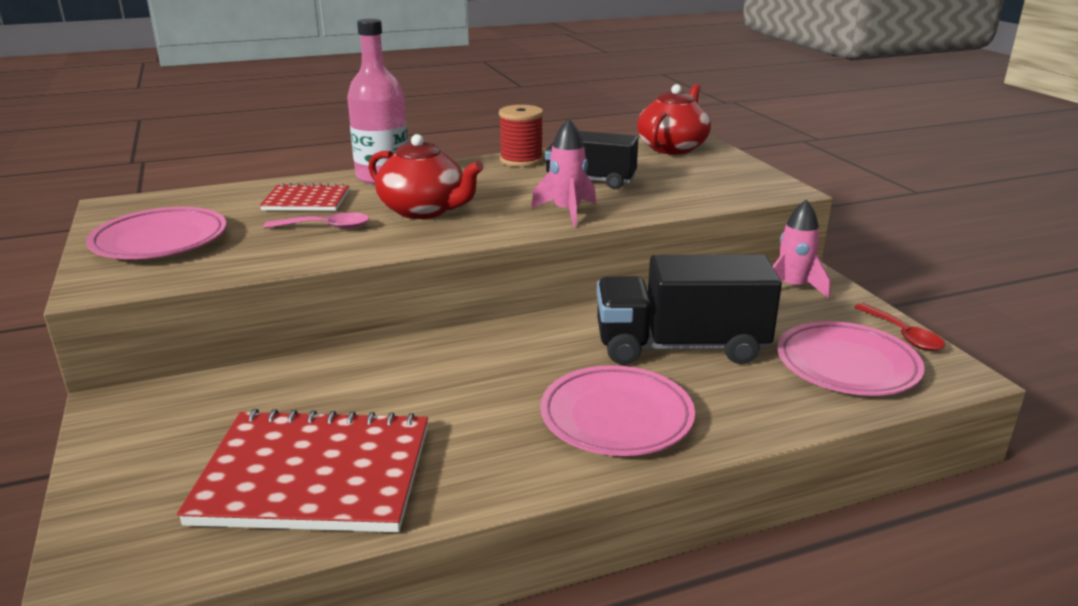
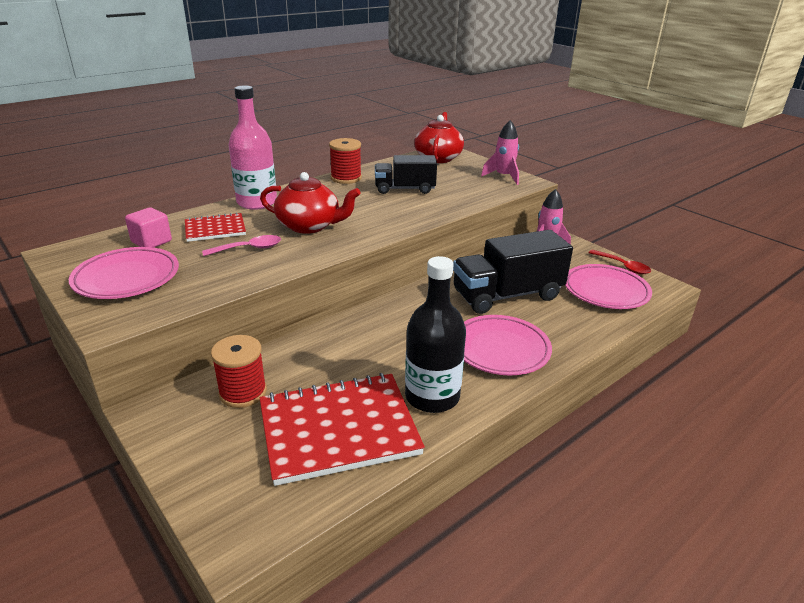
camera: 20 degrees left, 5 degrees up
pink rocket [531,118,596,227] -> pink rocket moved to [481,120,519,185]
none -> pink cube [125,207,172,248]
none -> red spool [211,335,267,408]
none -> black bottle [405,256,466,413]

